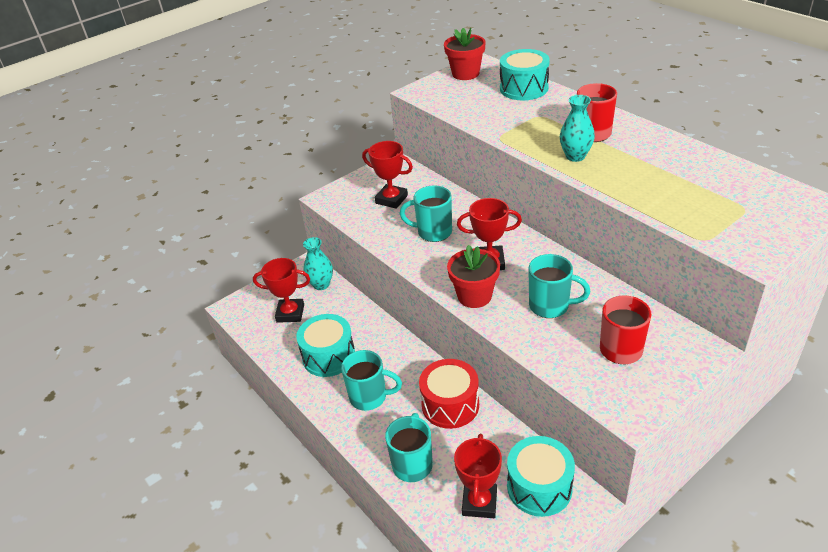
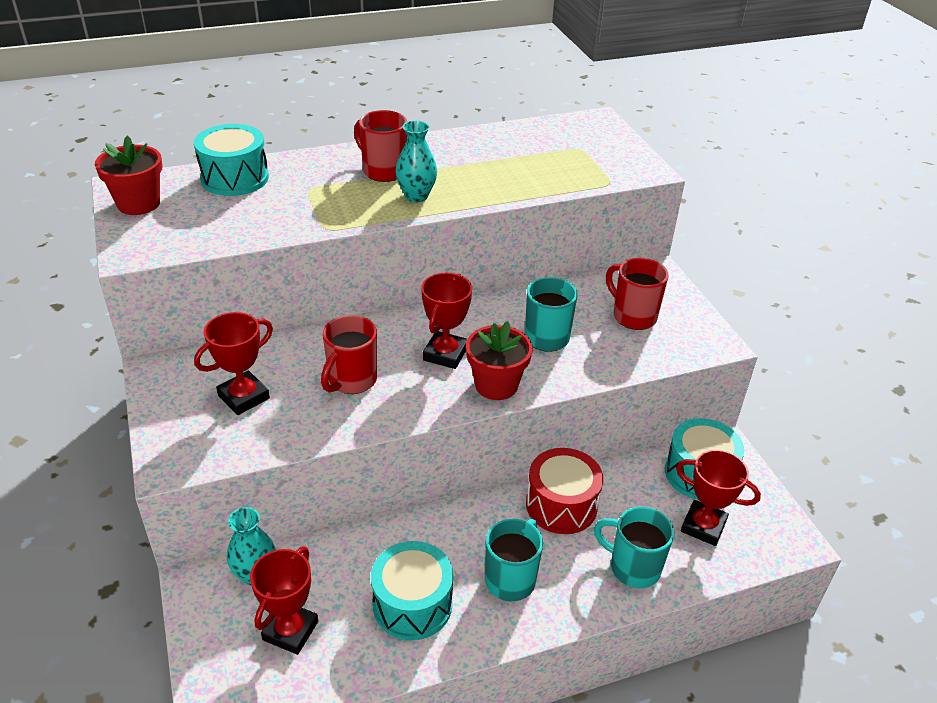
camera: 75 degrees left, 0 degrees up
turquoise mug [400,186,452,242] -> red mug [321,315,377,394]

